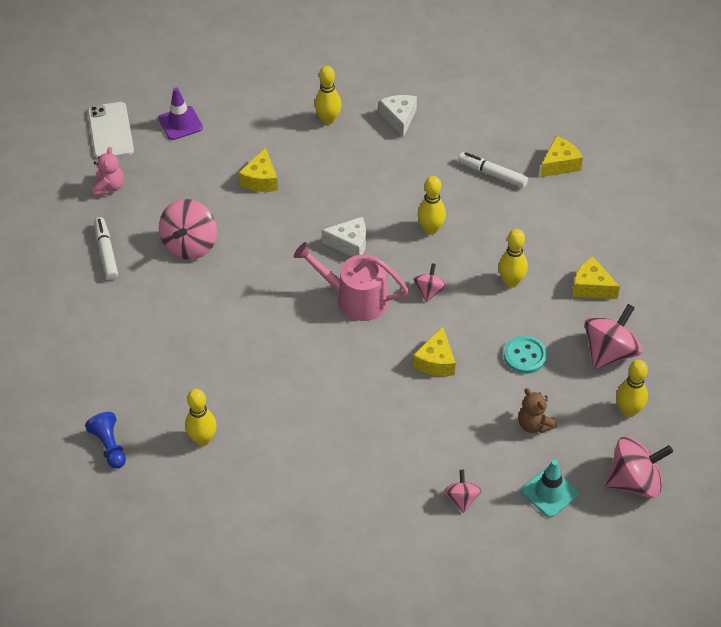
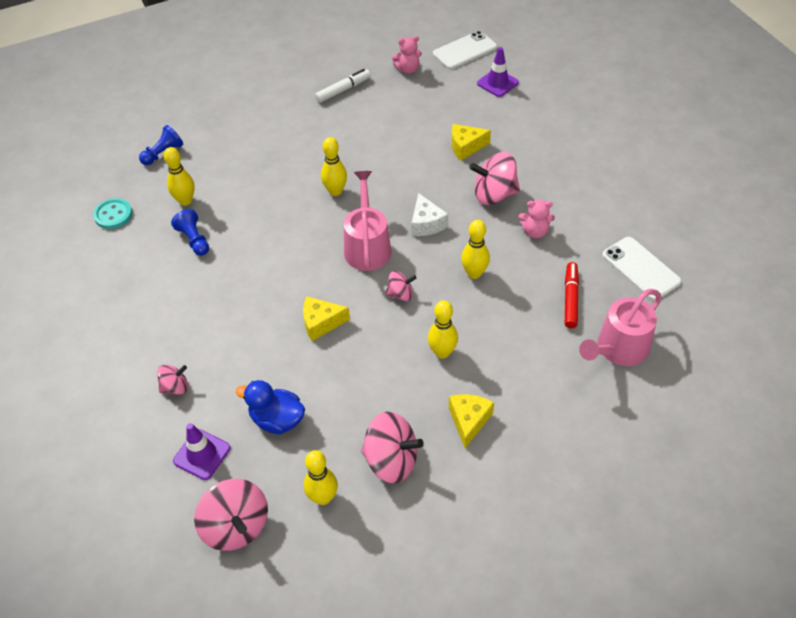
camera: 70 degrees right, 0 degrees up
pink spinning top [159,199,217,260] -> pink spinning top moved to [469,152,520,205]
yellow bowling pin [315,66,341,125] -> yellow bowling pin moved to [321,137,347,196]
white cheese [379,95,417,138] -> none
white marker [458,152,528,188] -> red marker [565,262,579,328]
turquoise button [504,336,547,374] -> turquoise button moved to [93,198,132,229]
brown teddy bear [518,388,557,433] -> blue duck [236,380,305,434]
turquoise traffic cone [521,460,579,518] -> purple traffic cone [173,423,230,480]
yellow cheese [540,136,583,177] -> pink watering can [579,289,662,366]
none -> blue pawn [171,209,209,256]
none -> pink teddy bear [518,200,555,238]
none -> white phone [602,237,681,301]

